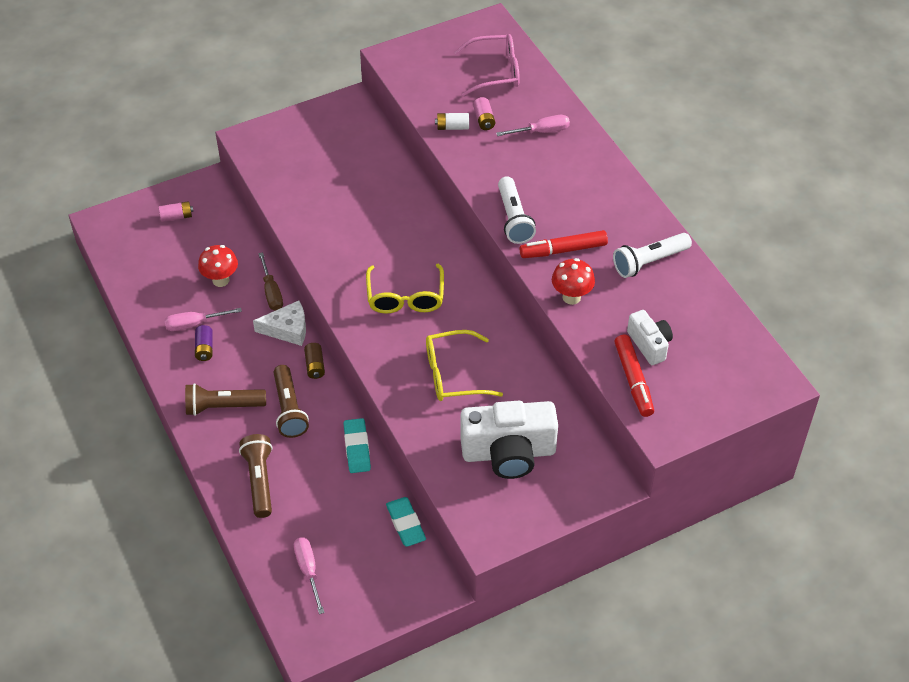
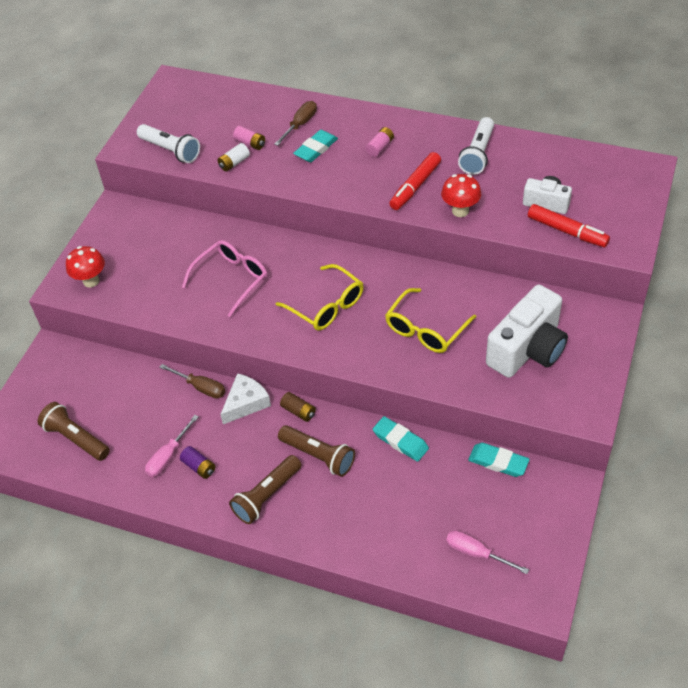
camera: 40 degrees left, 0 degrees up
pink battery [159,201,194,222] -> pink battery moved to [365,127,394,157]
red mushroom [198,245,238,287] -> red mushroom moved to [66,246,105,288]
brown flashlight [239,434,272,518] -> brown flashlight moved to [38,402,110,461]
pink glasses [454,34,520,96] -> pink glasses moved to [182,240,267,317]
pink screwdriver [496,115,570,136] -> brown screwdriver [274,101,317,146]
white flashlight [498,176,536,244] -> white flashlight moved to [137,124,200,163]
none -> turquoise eraser [293,130,338,162]

